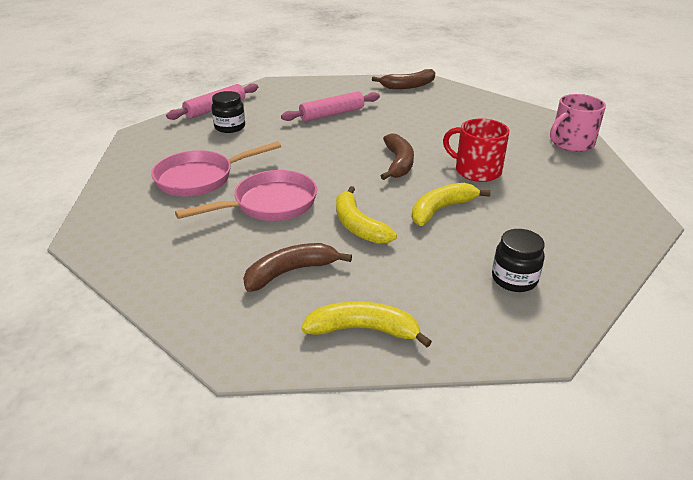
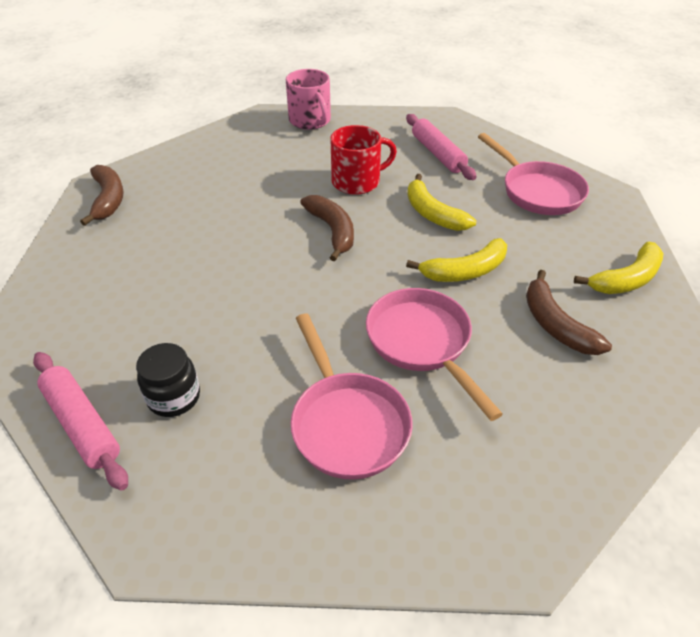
camera: 85 degrees left, 10 degrees up
pink rolling pin [281,91,380,121] -> pink rolling pin moved to [406,114,477,180]
yellow banana [302,301,432,347] -> yellow banana turned 135 degrees counterclockwise [574,242,664,294]
brown banana [381,133,414,180] -> brown banana turned 60 degrees clockwise [300,195,354,261]
red mug [443,119,509,182] -> red mug turned 150 degrees counterclockwise [330,125,397,195]
black jar [492,229,545,292] -> pink pan [478,133,589,215]

